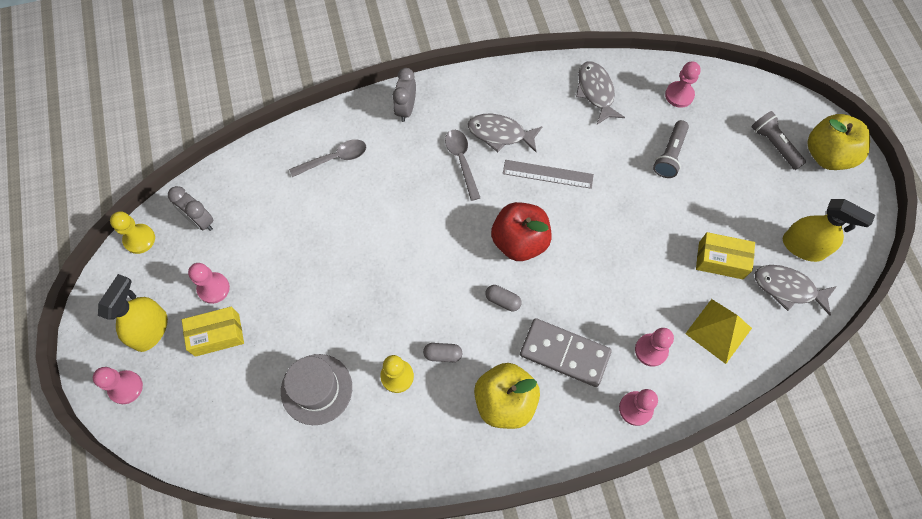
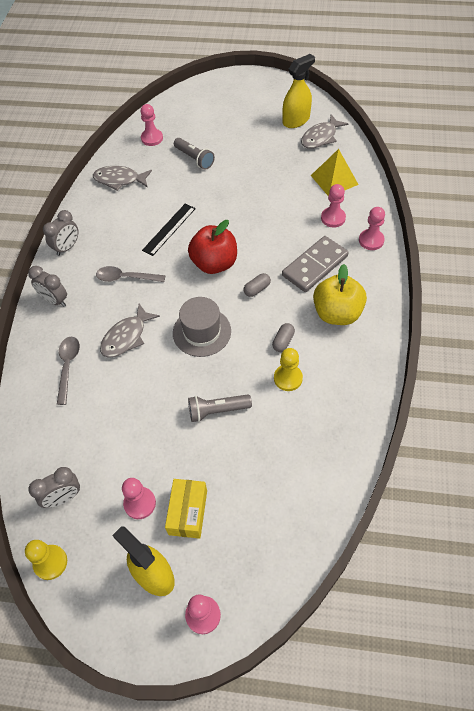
camera: 65 degrees left, 10 degrees down
grey hat [281,354,352,425] -> grey hat moved to [173,297,231,357]
grey fish [468,113,543,152] -> grey fish moved to [100,304,160,358]
grey ruler [503,160,594,189] -> black ruler [142,204,196,256]
yellow box [696,232,755,279] -> none
grey flashlight [751,111,806,170] -> grey flashlight moved to [188,394,252,422]
yellow apple [808,114,870,170] -> none
none -> grey clock [43,210,78,256]

